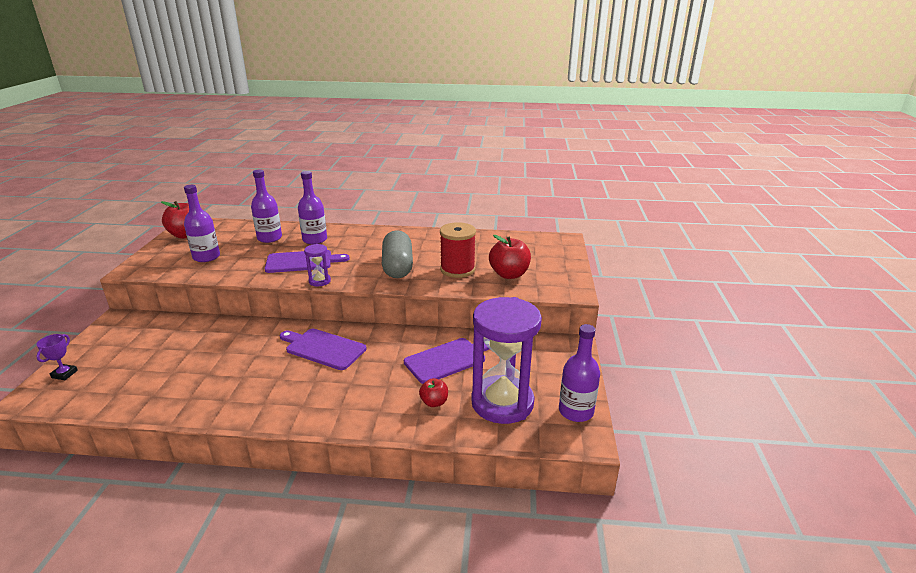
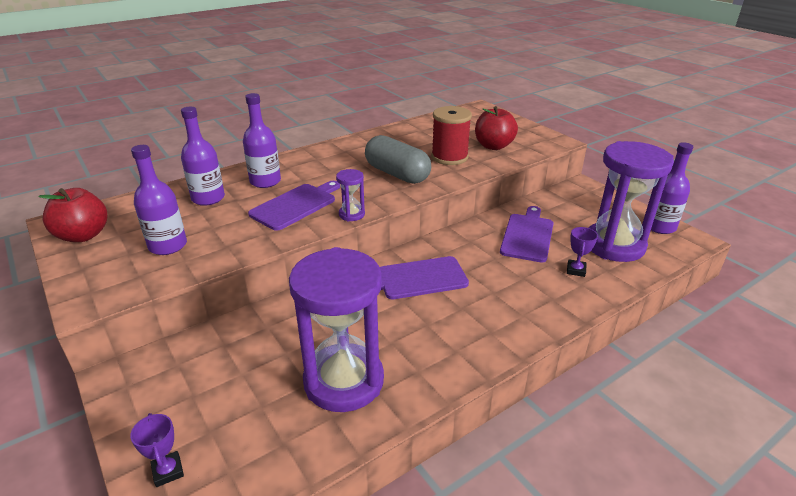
camera: 40 degrees left, 5 degrees up
red apple [419,378,448,407] -> purple trophy [567,227,598,277]
none -> purple hourglass [289,247,384,412]

